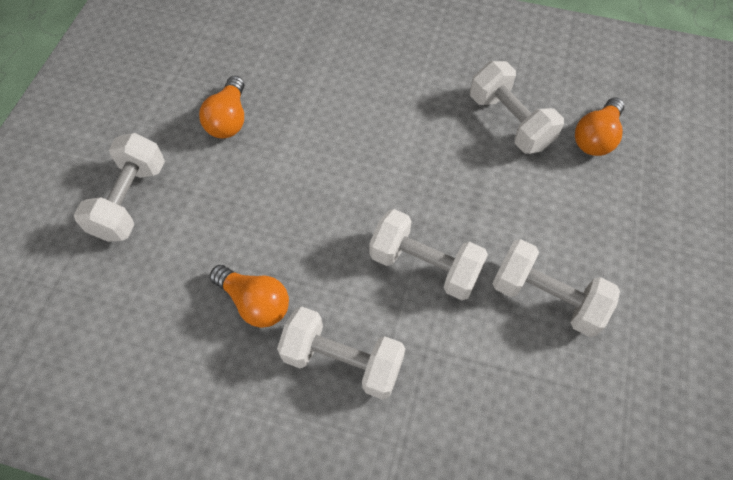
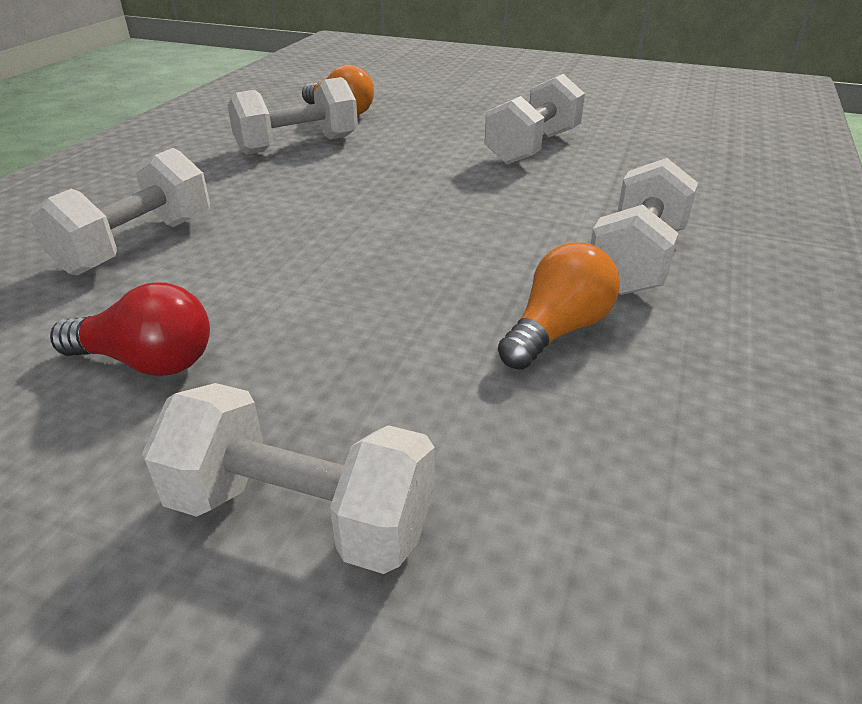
camera: 85 degrees left, 25 degrees down
orange light bulb [199,76,244,138] -> red light bulb [50,282,210,376]
white dumbbell [369,209,488,300] -> white dumbbell moved to [30,148,210,276]

